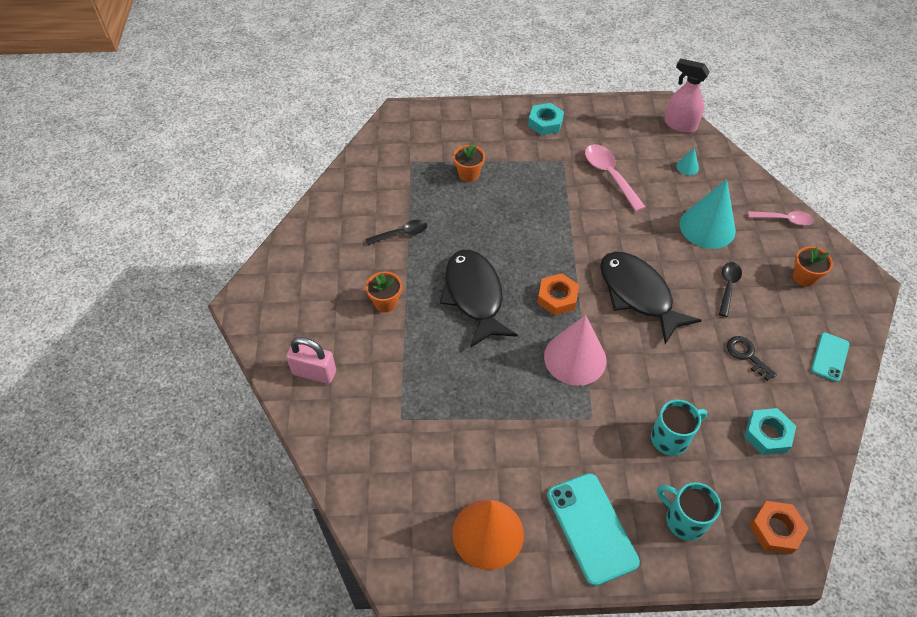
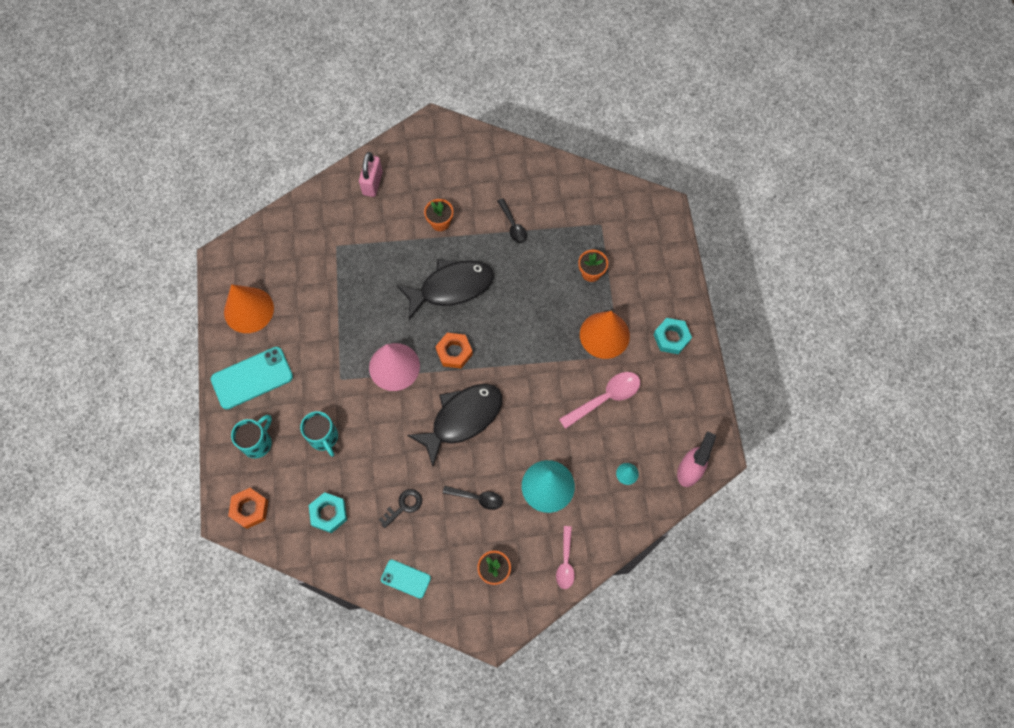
camera: 85 degrees right, 15 degrees up
none -> orange cone [580,311,630,359]

